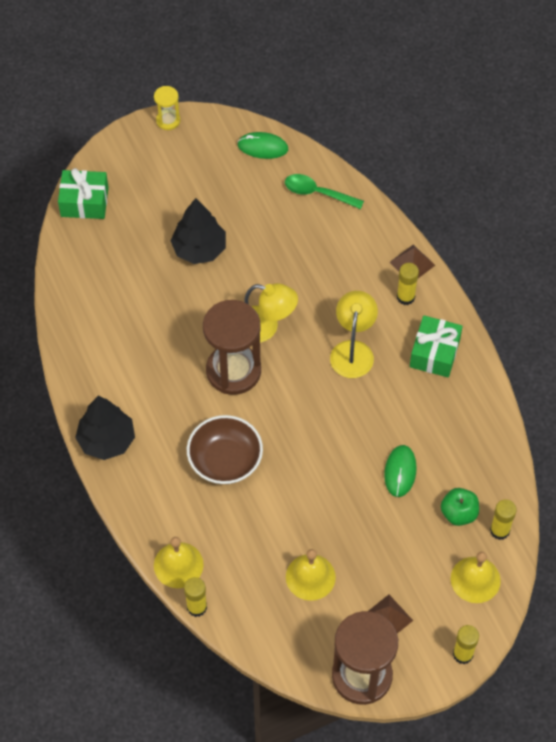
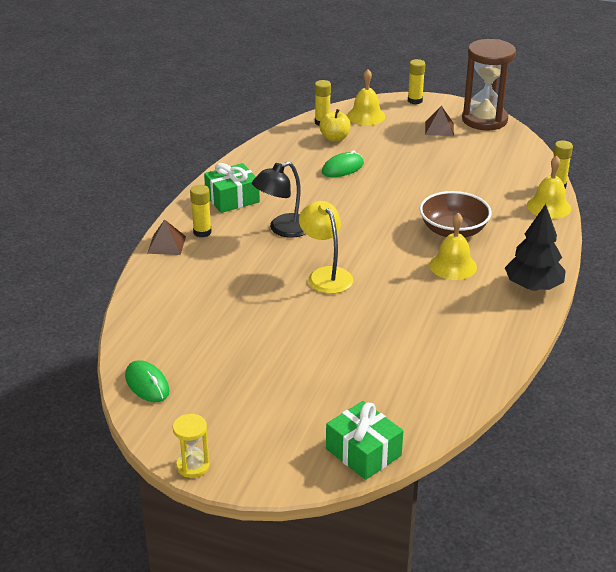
camera: 135 degrees left, 25 degrees down
black tree [171,198,226,264] -> none
brown hourglass [203,300,261,395] -> none
green spoon [285,174,364,209] -> none
yellow bell [286,549,336,601] -> yellow bell moved to [429,213,477,280]
yellow lamp [330,291,378,378] -> black lamp [252,162,306,238]
green apple [441,488,479,526] -> yellow apple [320,109,351,142]

